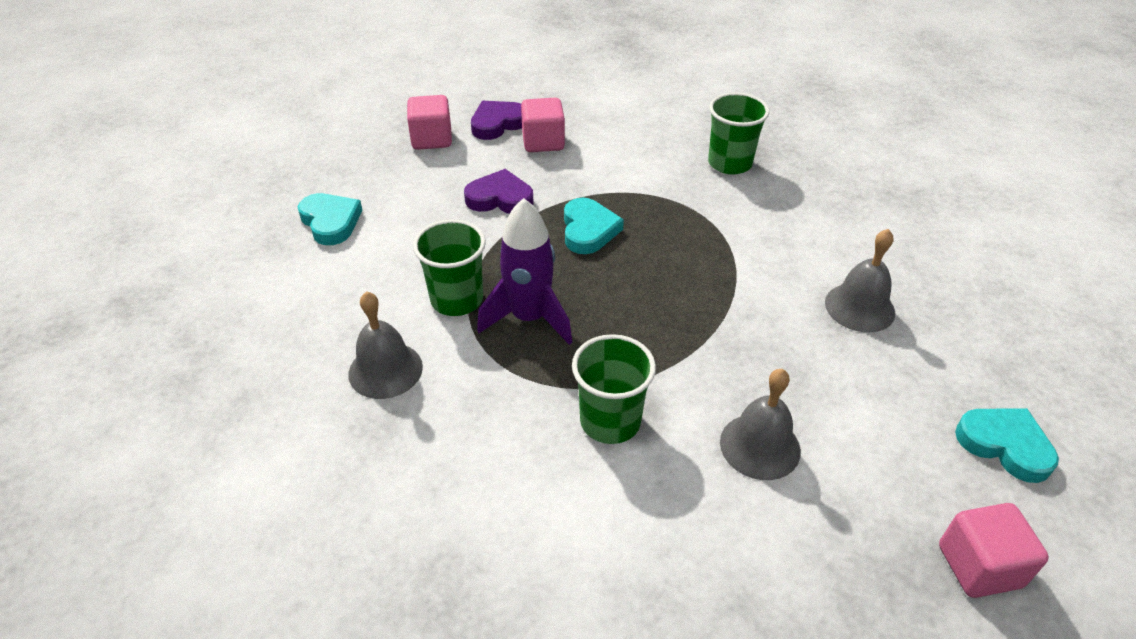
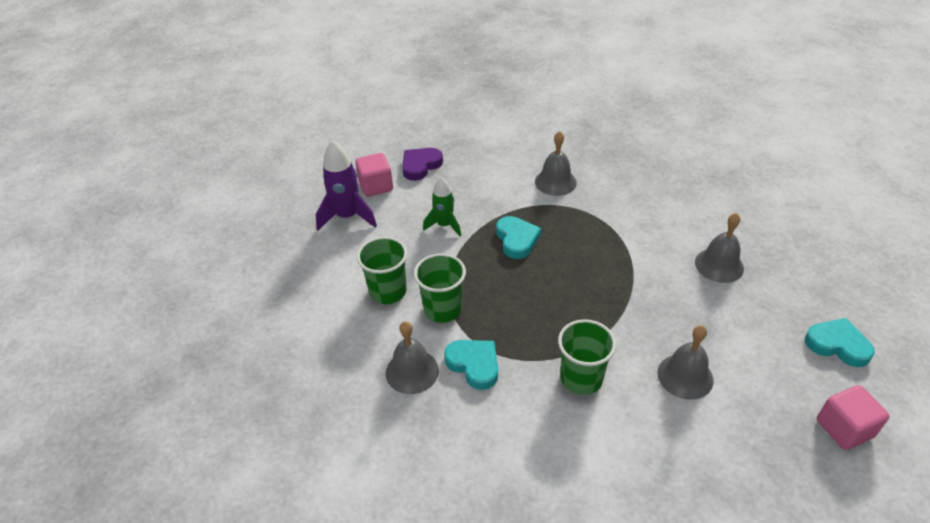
camera: 10 degrees left, 0 degrees up
turquoise heart [298,193,363,245] -> turquoise heart moved to [444,340,498,390]
purple heart [464,169,534,214] -> green rocket [423,177,461,236]
purple rocket [477,198,572,345] -> purple rocket moved to [316,140,377,230]
pink cube [521,98,565,152] -> none
green cup [708,92,770,175] -> green cup moved to [357,237,407,304]
none -> grey bell [535,131,577,196]

